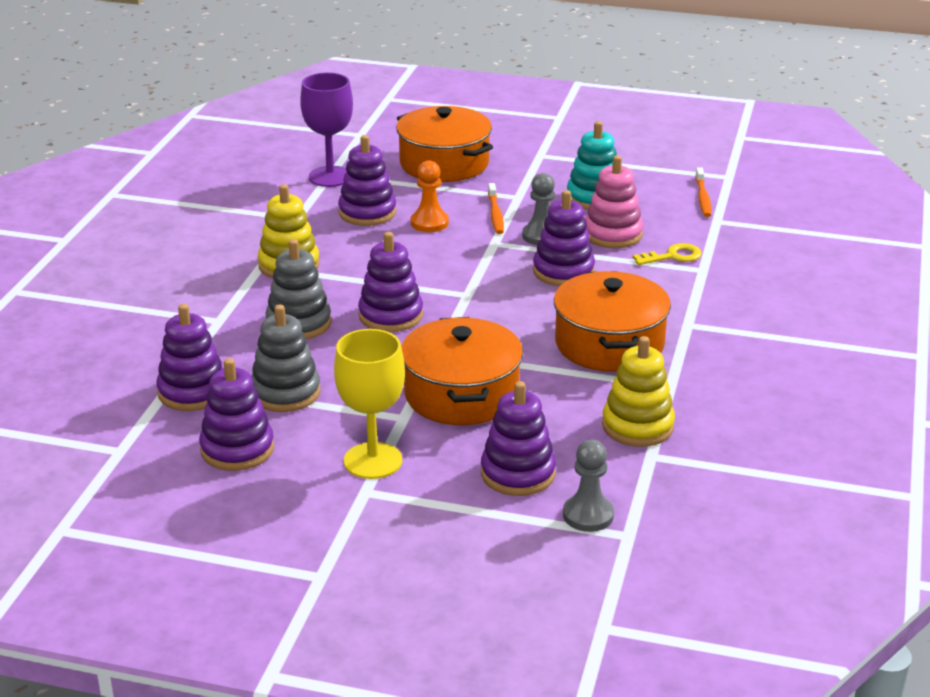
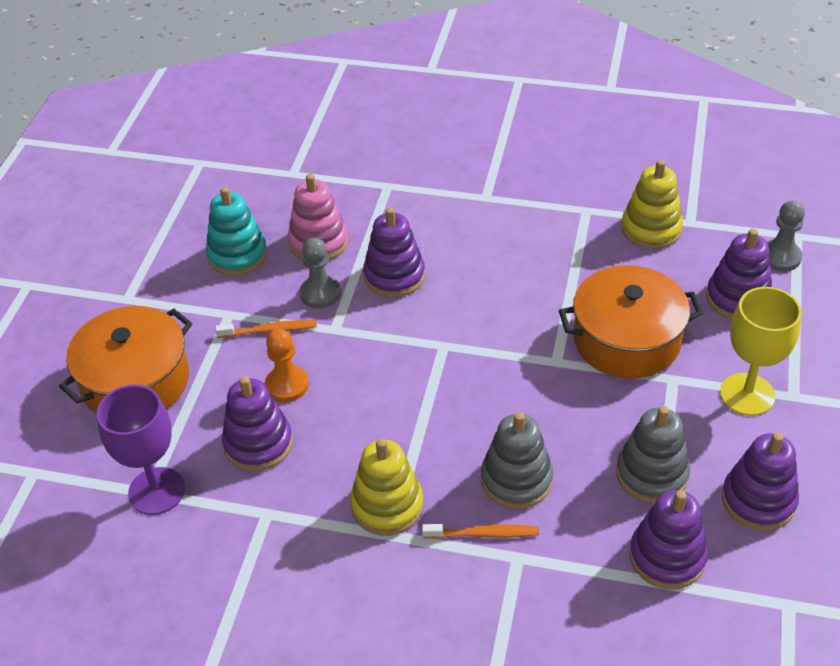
camera: 90 degrees left, 15 degrees up
purple stacking toy [358,232,423,332] -> none
orange pot [554,271,671,372] -> none
yellow key [633,243,702,265] -> none
orange toothbrush [695,167,711,217] -> orange toothbrush moved to [422,524,539,539]

